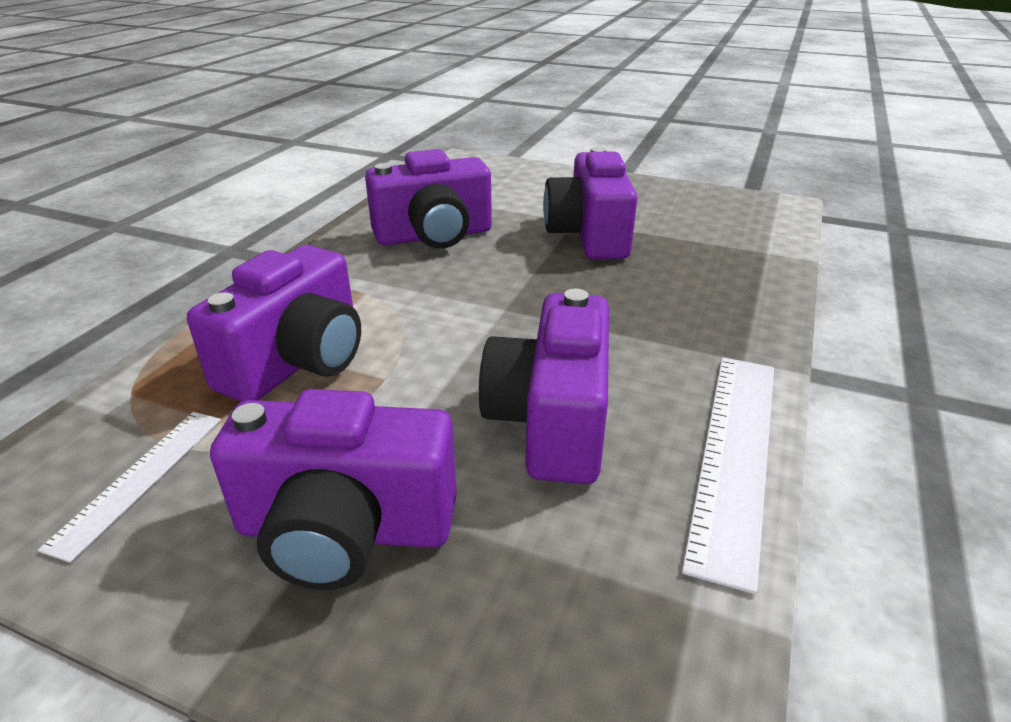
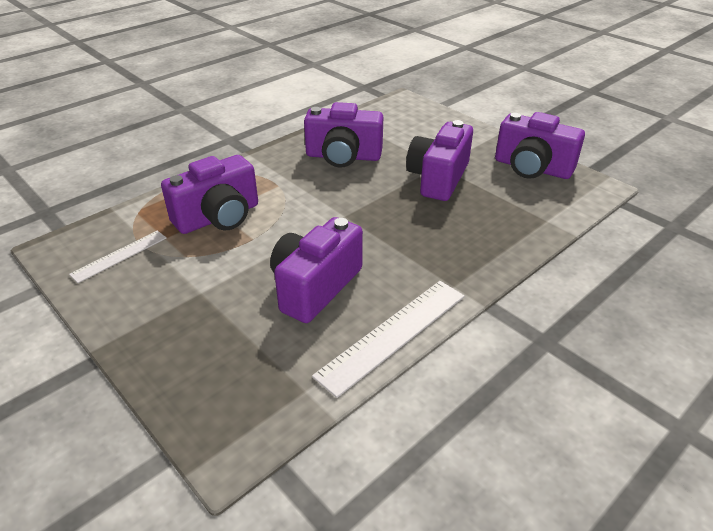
camera: 25 degrees right, 5 degrees up
purple camera [210,389,457,590] -> purple camera moved to [495,112,585,179]

